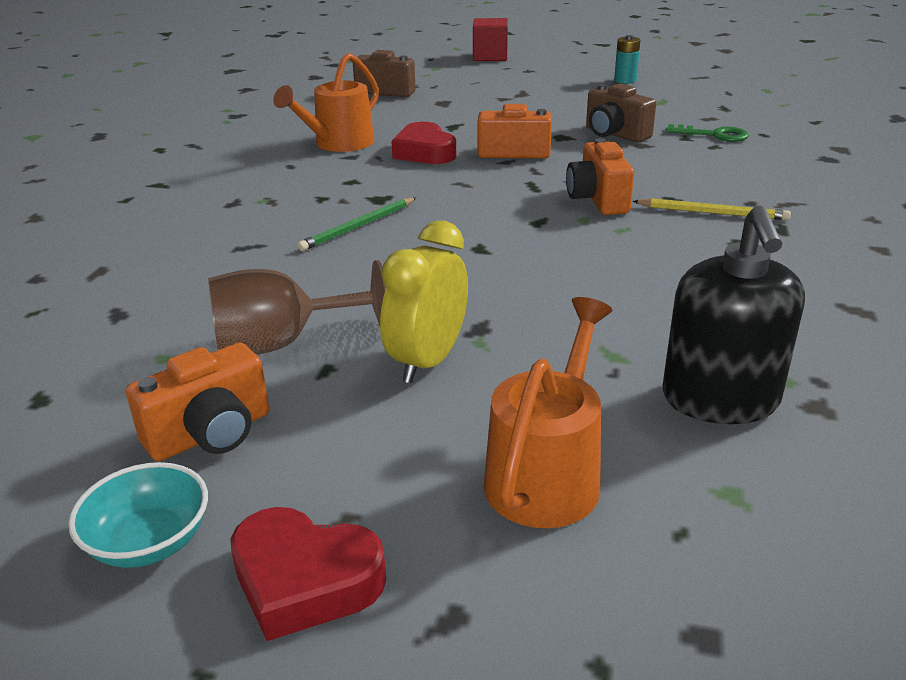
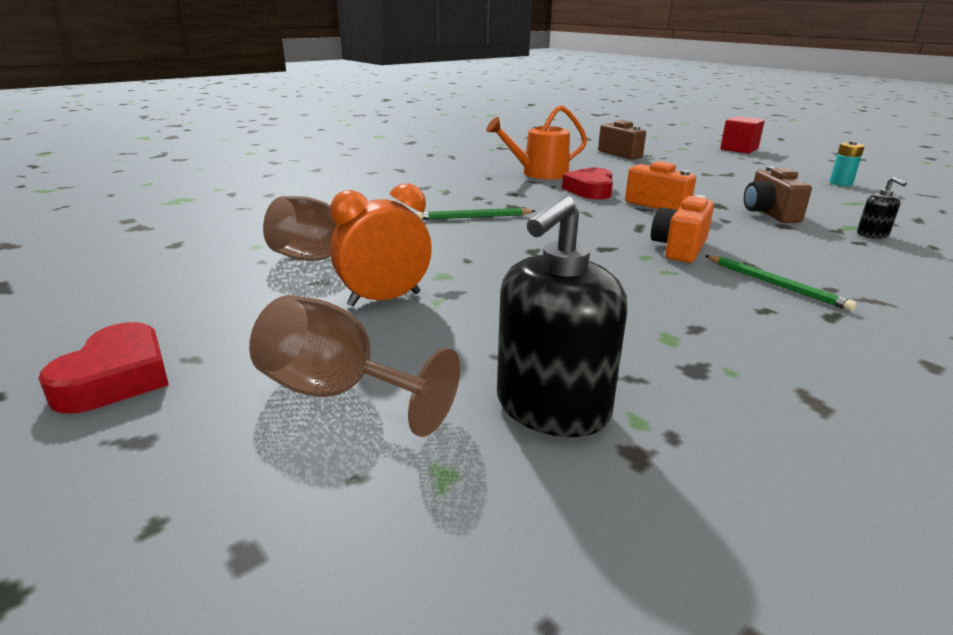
camera: 35 degrees right, 5 degrees down
turquoise bowl [68,462,208,568] -> none
orange camera [126,343,269,461] -> none
red heart [231,507,386,641] -> red heart turned 135 degrees counterclockwise [38,322,169,413]
yellow clock [380,220,468,383] -> orange clock [330,183,432,306]
orange watering can [484,297,612,528] -> brown goblet [249,295,460,437]
yellow pencil [633,198,791,220] -> green pencil [705,255,856,311]
green key [666,124,749,142] -> black soap dispenser [857,177,907,239]

